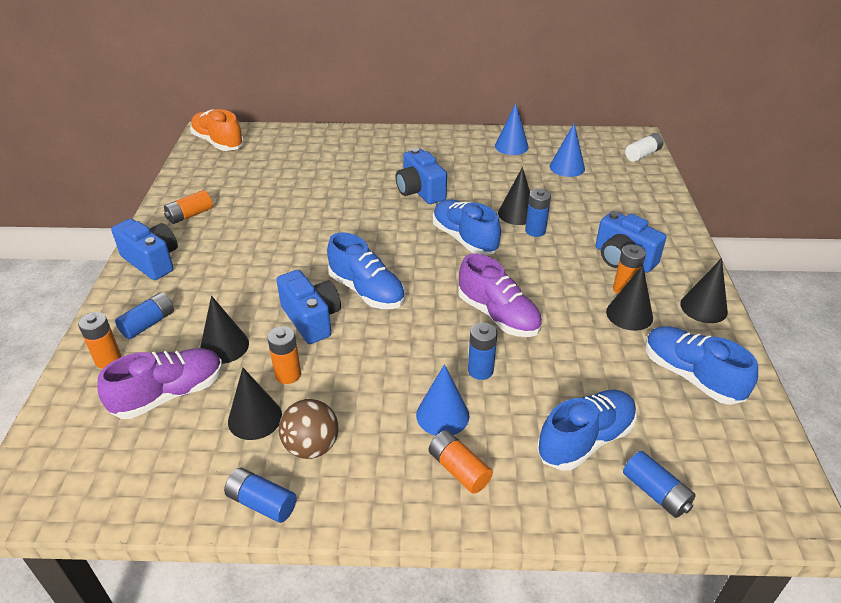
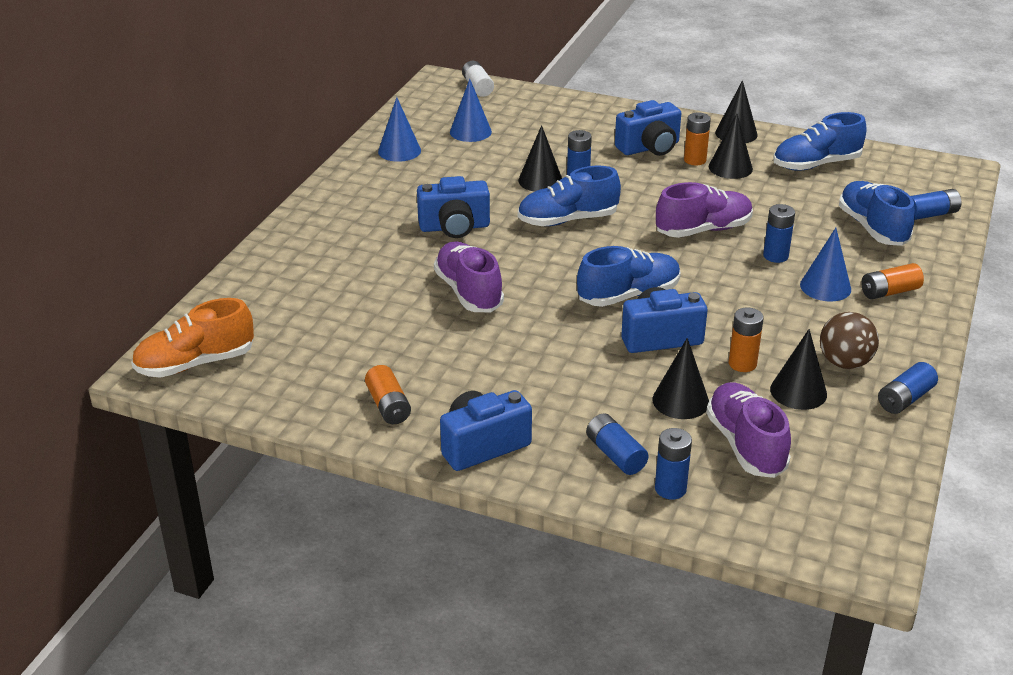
camera: 70 degrees left, 5 degrees down
orange battery [78,312,122,369] -> blue battery [655,428,692,500]
none -> purple shoe [434,242,504,312]

